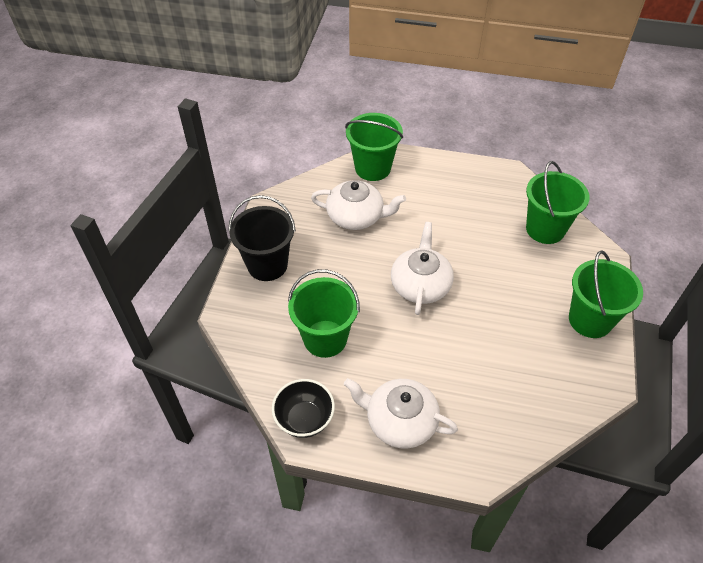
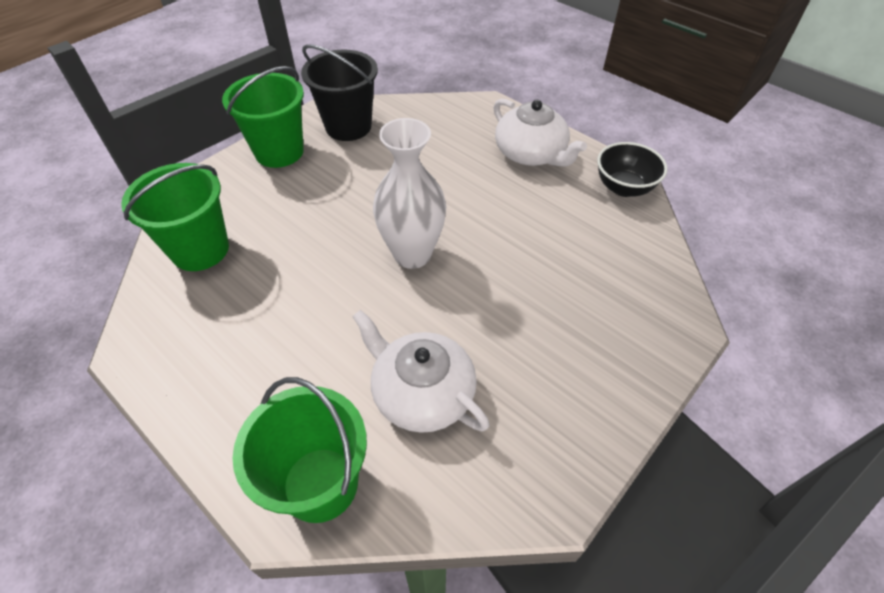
camera: 150 degrees left, 0 degrees up
black bucket [228,195,296,281] -> black bucket moved to [301,44,378,141]
green bucket [288,269,360,358] -> none
white teapot [391,222,454,315] -> white vase [373,118,446,269]

